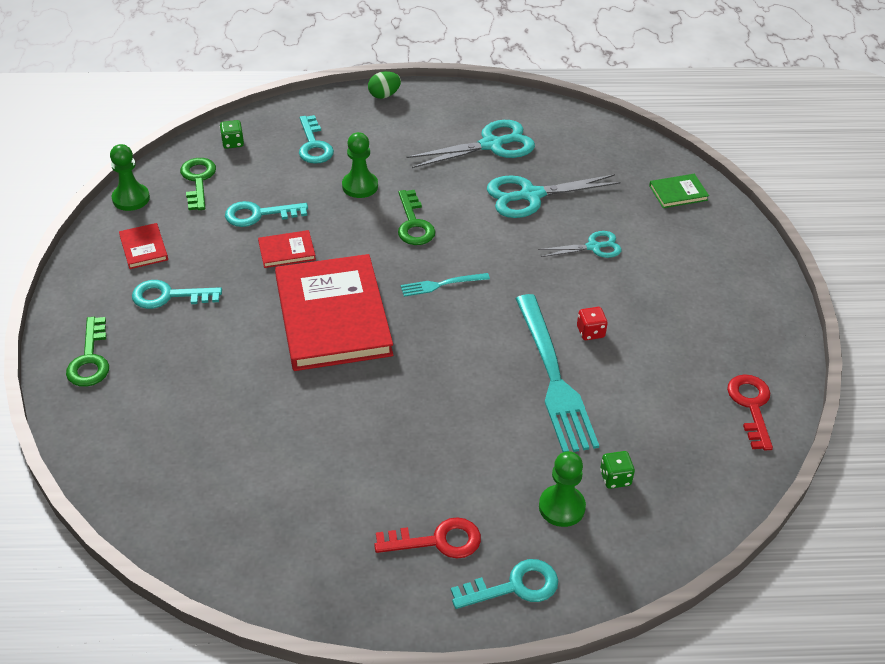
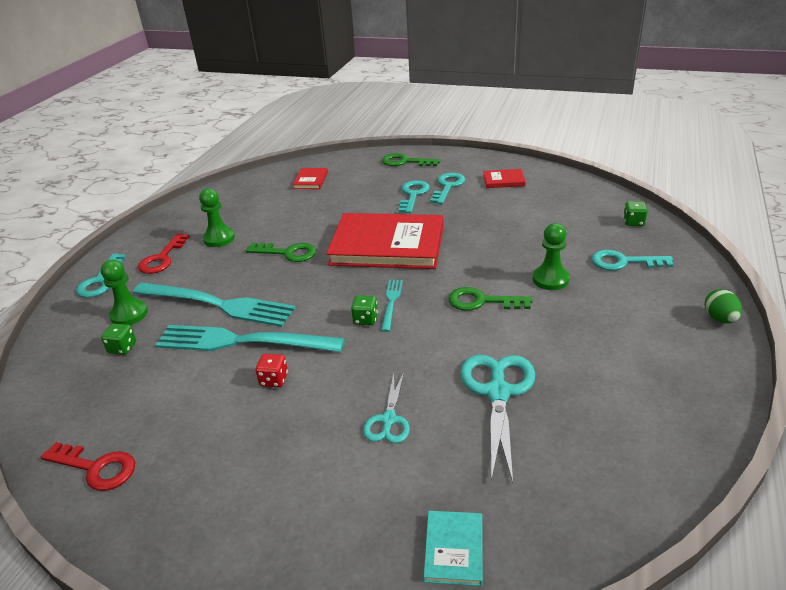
camera: 115 degrees right, 10 degrees down
green pawn [110,144,150,211] -> green pawn moved to [199,188,235,247]
green key [180,158,216,210] -> green key moved to [246,243,316,262]
turquoise key [225,201,308,227] -> turquoise key moved to [399,180,430,213]
red book [258,230,316,268] -> red book moved to [293,168,328,189]
turquoise scissors [407,120,535,168] -> none
green book [649,174,709,208] -> turquoise book [424,511,483,586]
none -> turquoise fork [133,282,296,327]
none -> green dice [351,295,378,325]

